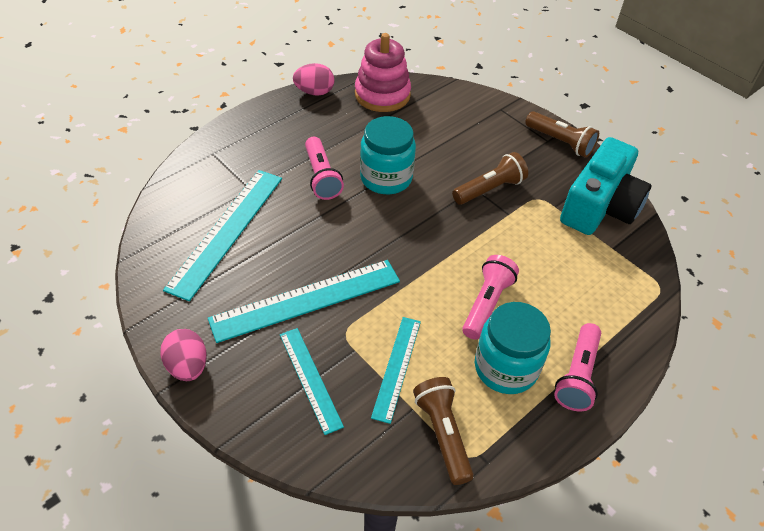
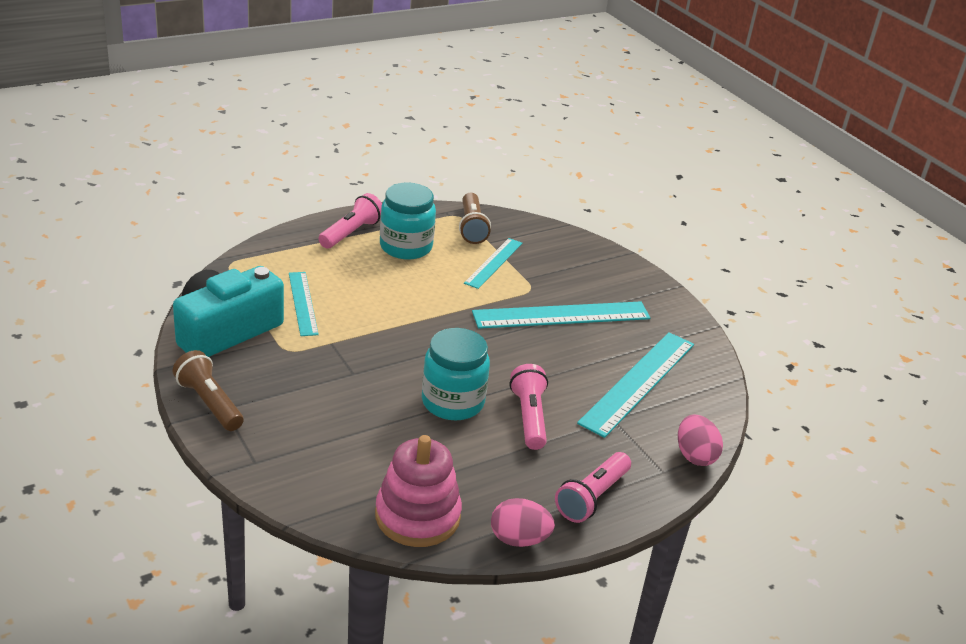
camera: 170 degrees left, 15 degrees down
pink egg [160,329,207,381] -> pink egg moved to [678,415,723,466]
turquoise ruler [280,328,344,435] -> turquoise ruler moved to [289,272,319,336]
brown flashlight [452,152,528,205] -> none
pink flashlight [462,255,519,340] -> pink flashlight moved to [555,452,631,523]

